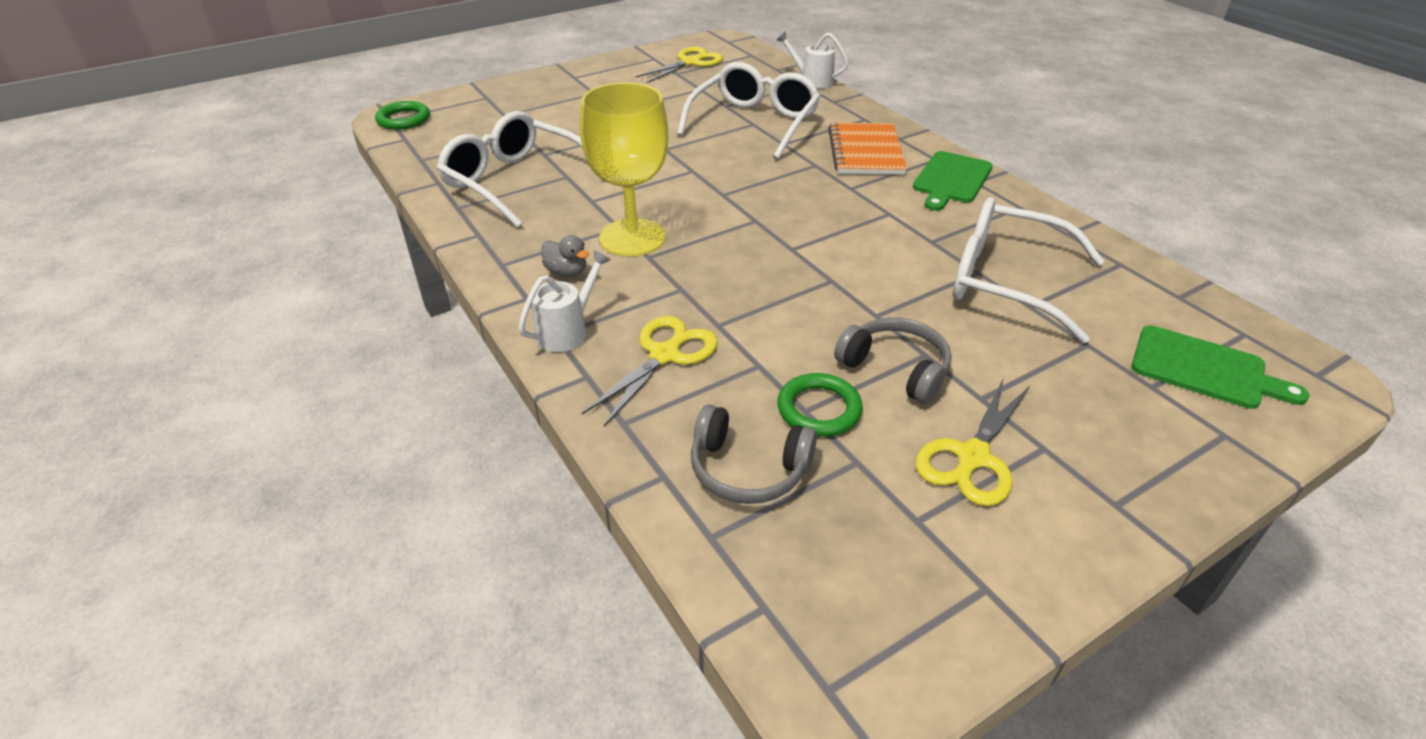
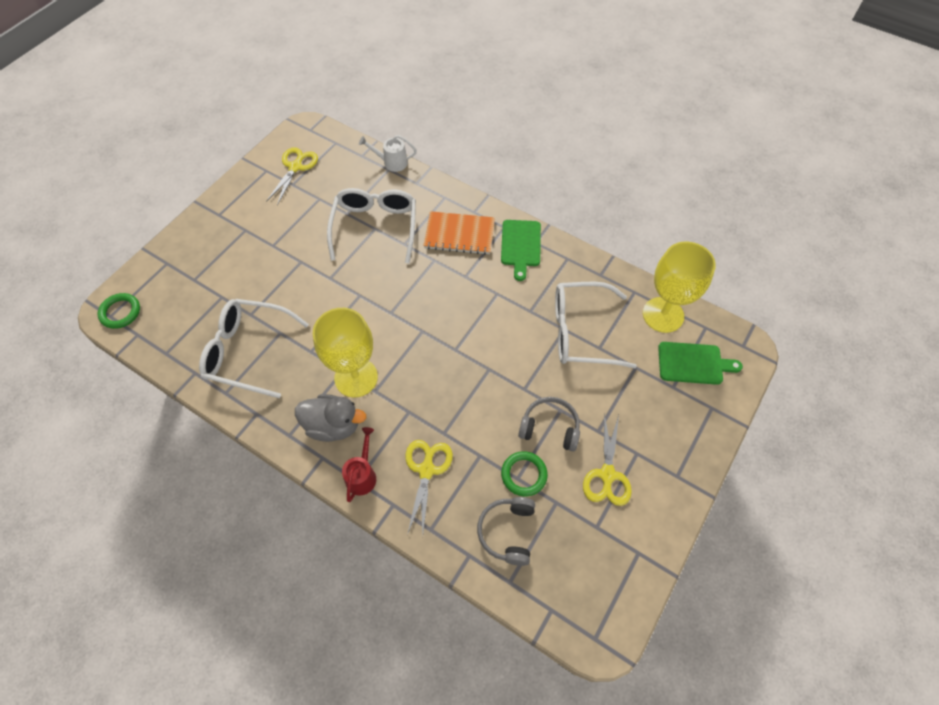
camera: 25 degrees left, 20 degrees up
white watering can [518,250,611,352] -> red watering can [342,427,376,502]
grey duck [541,235,589,277] -> grey duck [295,394,366,442], size x1.90
grey headphones [691,404,817,504] -> grey headphones turned 105 degrees clockwise [477,497,535,566]
orange notebook [828,123,907,175] -> orange notebook turned 60 degrees counterclockwise [423,211,495,255]
none -> yellow goblet [643,242,716,333]

